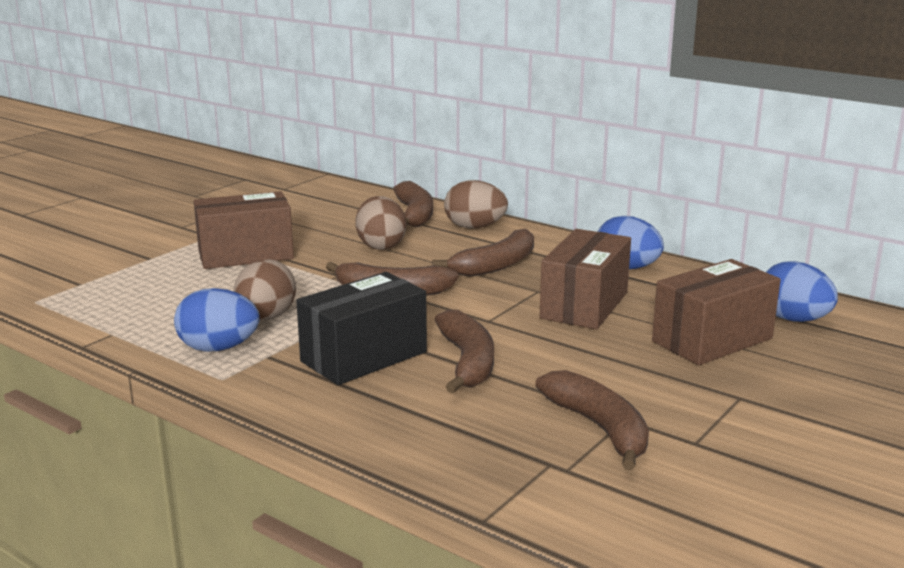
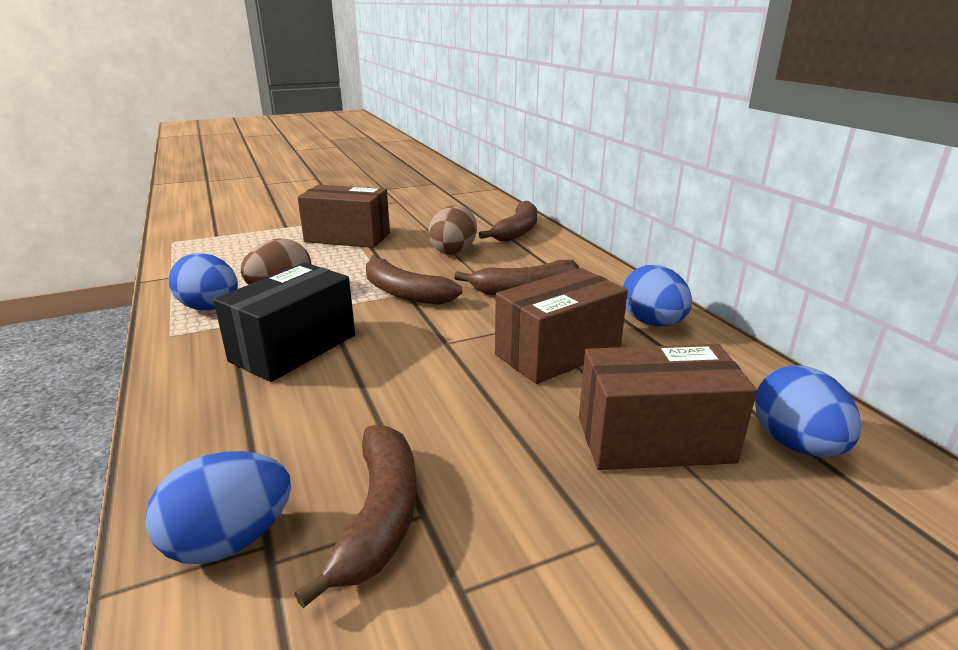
camera: 30 degrees right, 5 degrees up
black box [296,272,427,385] -> black box turned 45 degrees counterclockwise [214,262,355,382]
brown banana [435,310,494,393] -> none
brown egg [444,180,508,228] -> none
none -> blue egg [145,451,291,564]

